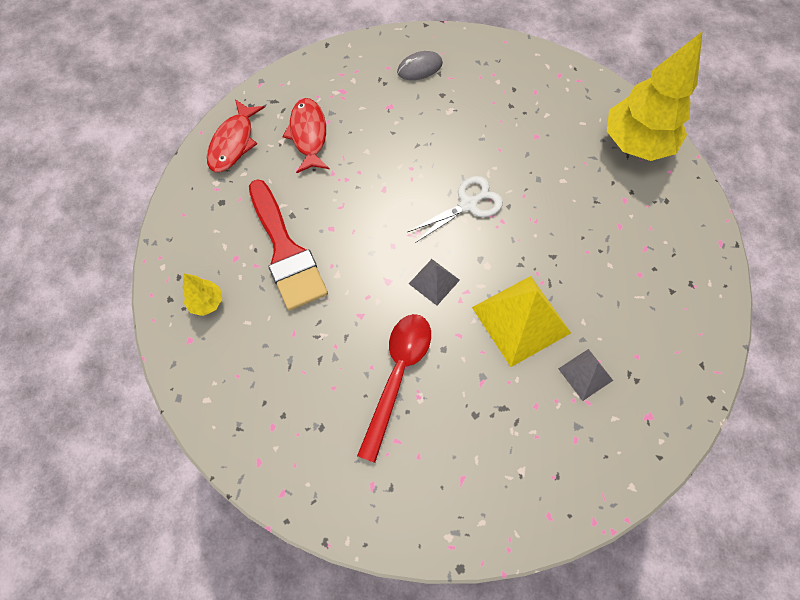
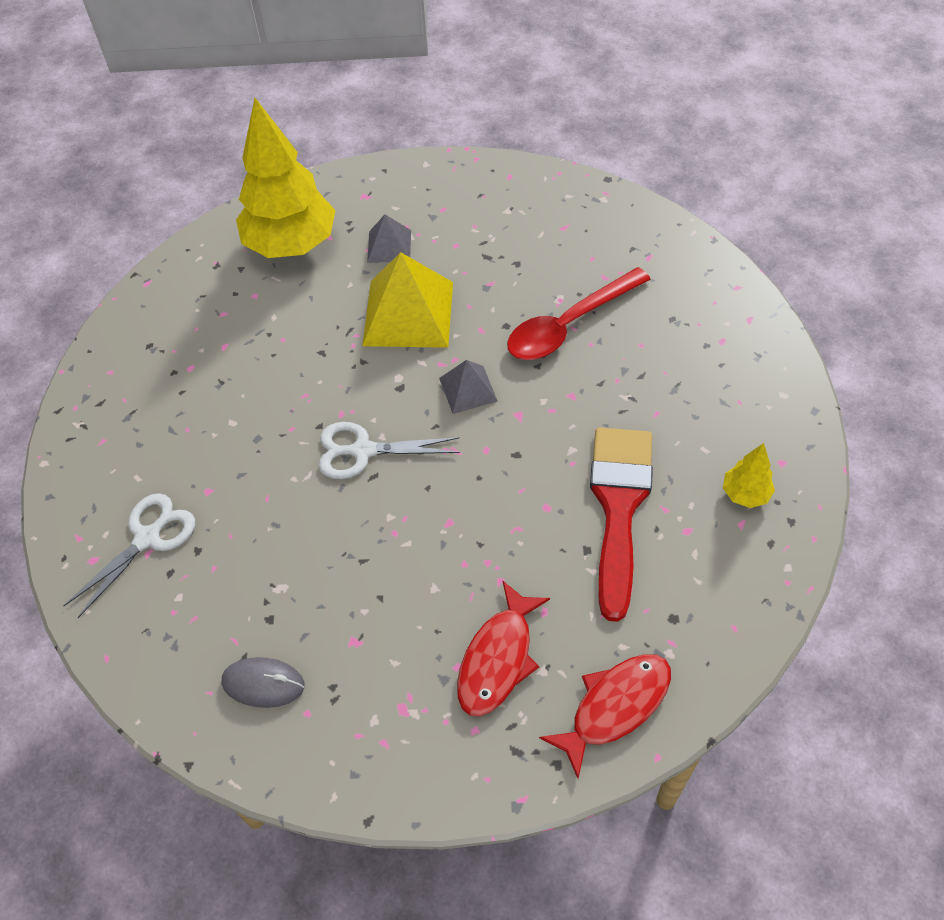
camera: 145 degrees left, 10 degrees down
yellow tree [607,31,703,161] -> yellow tree moved to [236,98,336,258]
none -> white scissors [64,493,195,618]

